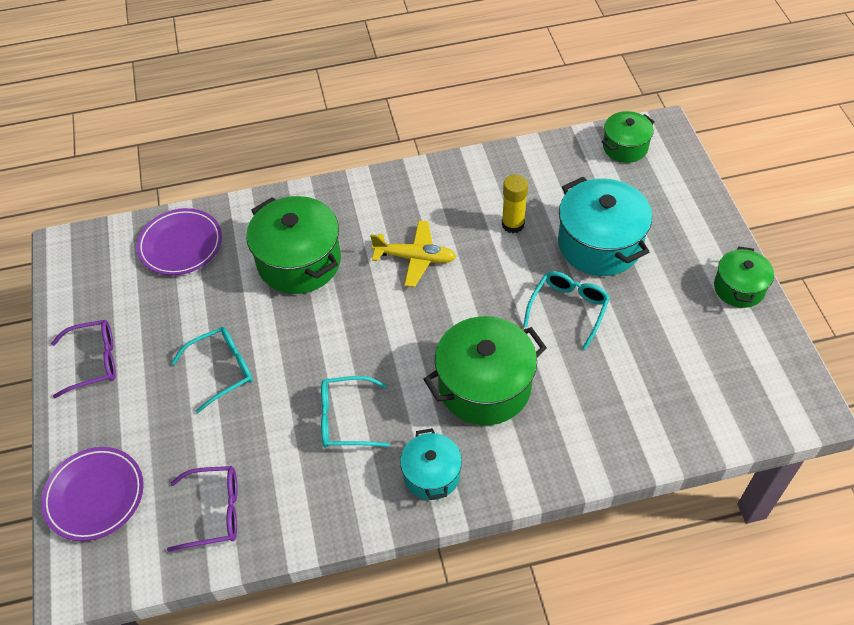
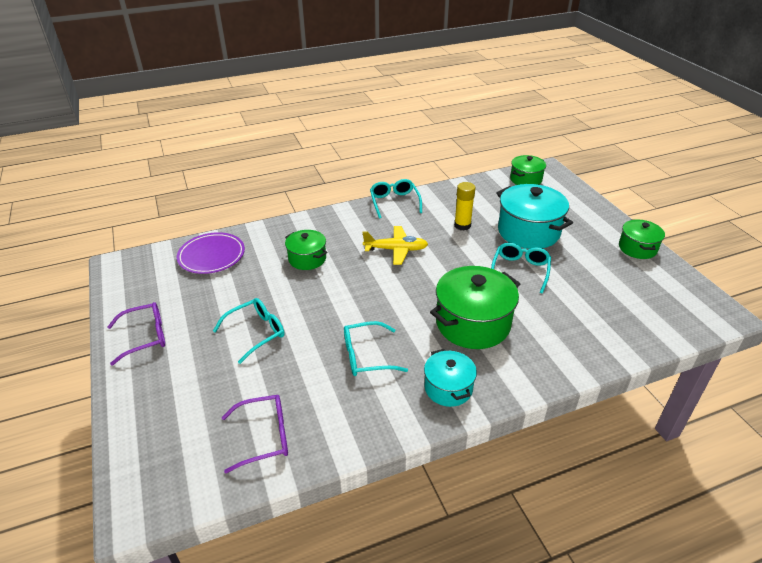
camera: 10 degrees left, 15 degrees down
purple plate [41,447,144,541] -> none
green pot [246,196,341,294] -> green pot [285,230,328,270], size x0.58
none -> turquoise glasses [370,179,422,219]

